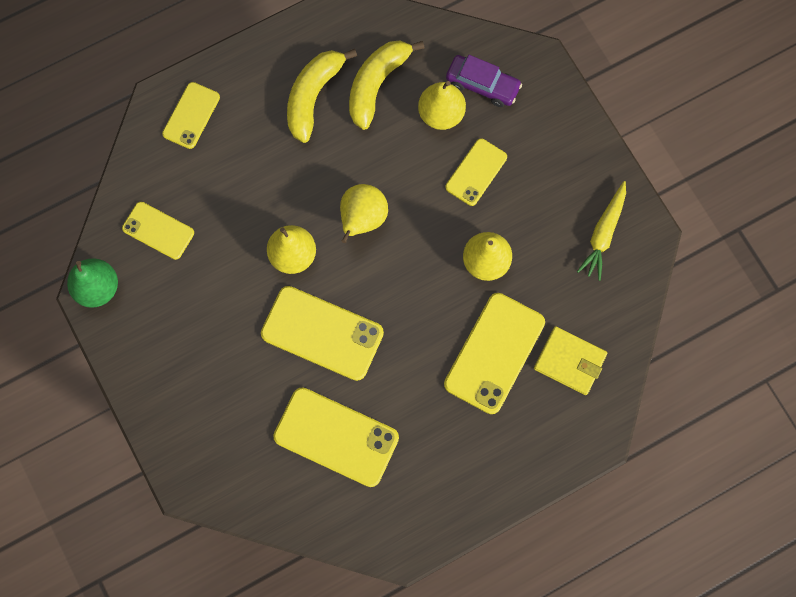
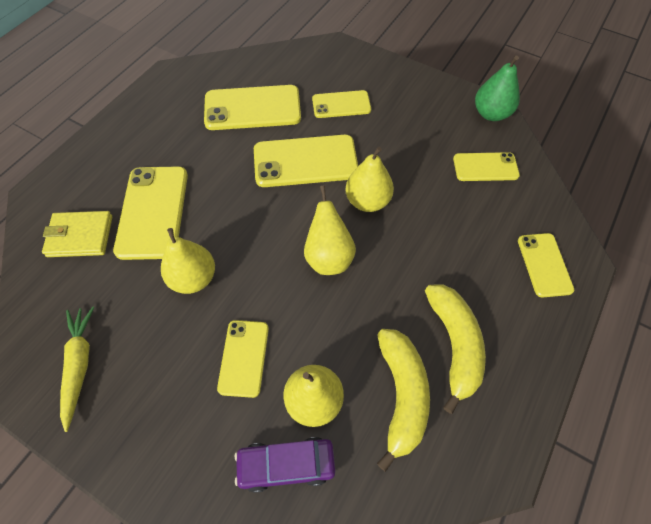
camera: 150 degrees right, 15 degrees down
none -> yellow phone [312,90,371,118]

